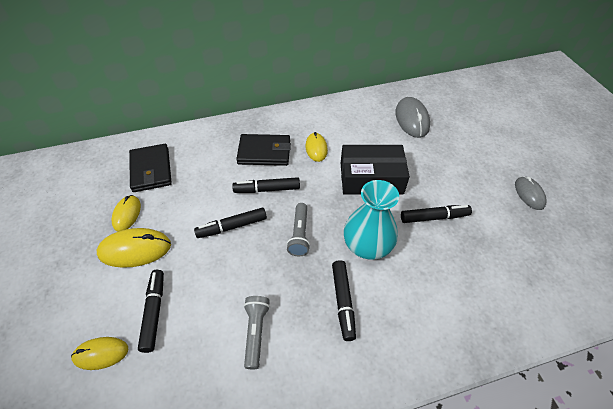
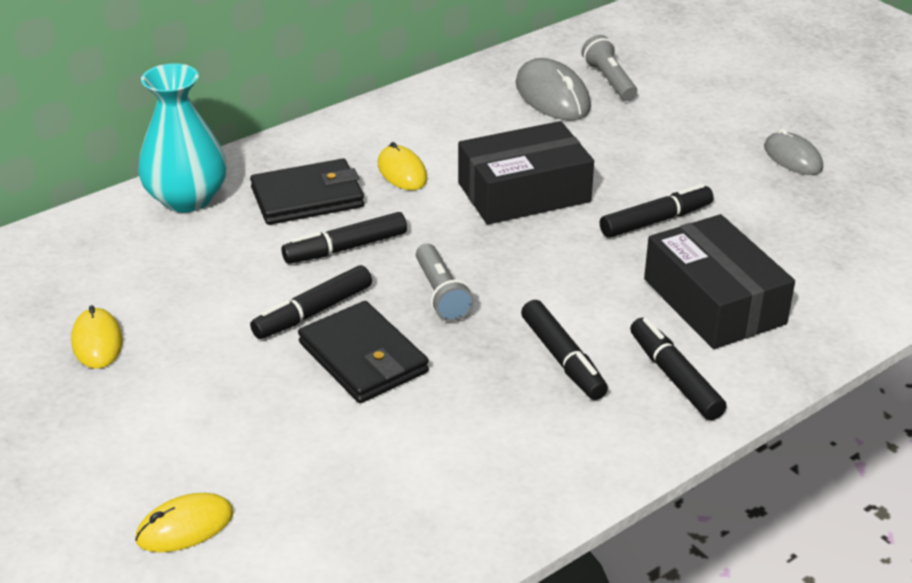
camera: 20 degrees left, 15 degrees down
yellow mouse [97,228,171,268] -> none
black wallet [129,144,172,192] -> black wallet moved to [298,301,429,403]
black marker [138,270,164,353] -> black marker moved to [630,317,726,421]
grey flashlight [244,296,270,369] -> grey flashlight moved to [582,35,637,101]
turquoise vase [344,180,399,260] -> turquoise vase moved to [138,63,227,213]
none -> black box [644,214,795,349]

